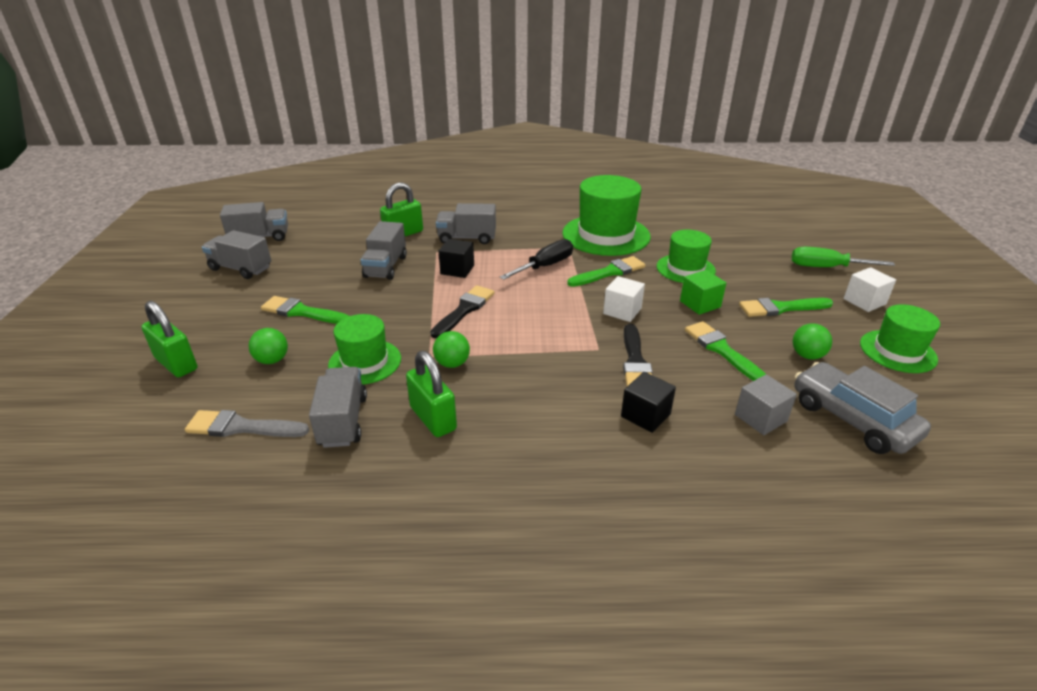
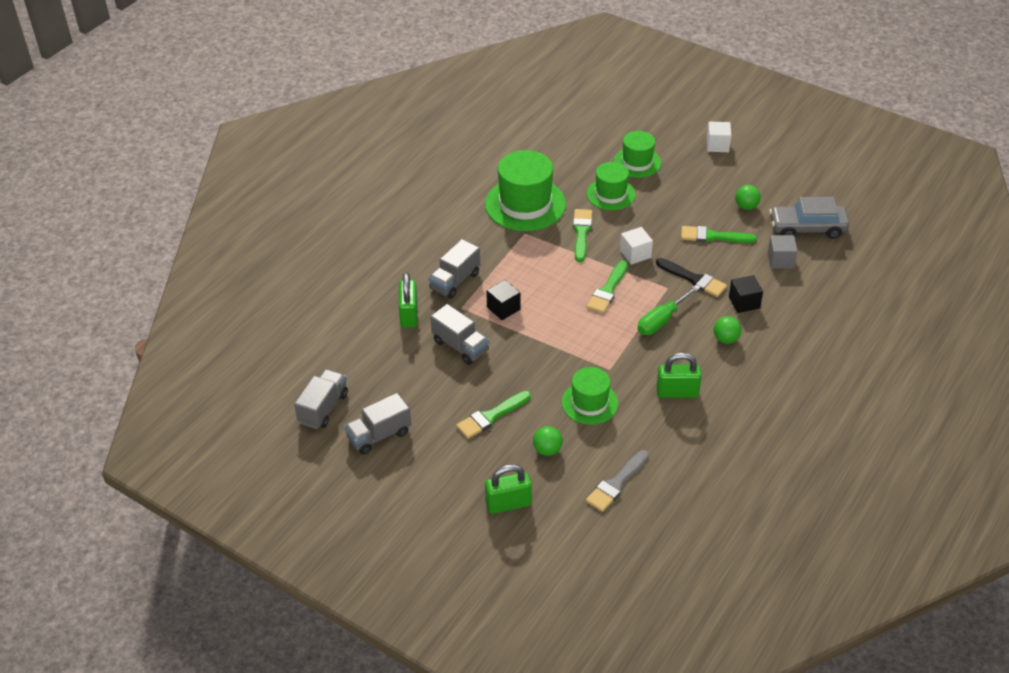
camera: 55 degrees left, 10 degrees up
grey truck [309,367,367,448] -> none
black brush [430,285,495,338] -> none
green ball [433,331,470,368] -> green ball moved to [714,316,741,344]
black screwdriver [500,239,573,280] -> none
green cube [680,270,726,315] -> none
green brush [739,298,833,317] -> green brush moved to [587,260,628,313]
green screwdriver [792,247,895,267] -> green screwdriver moved to [637,285,701,335]
green hat [860,304,940,373] -> green hat moved to [614,131,661,178]

